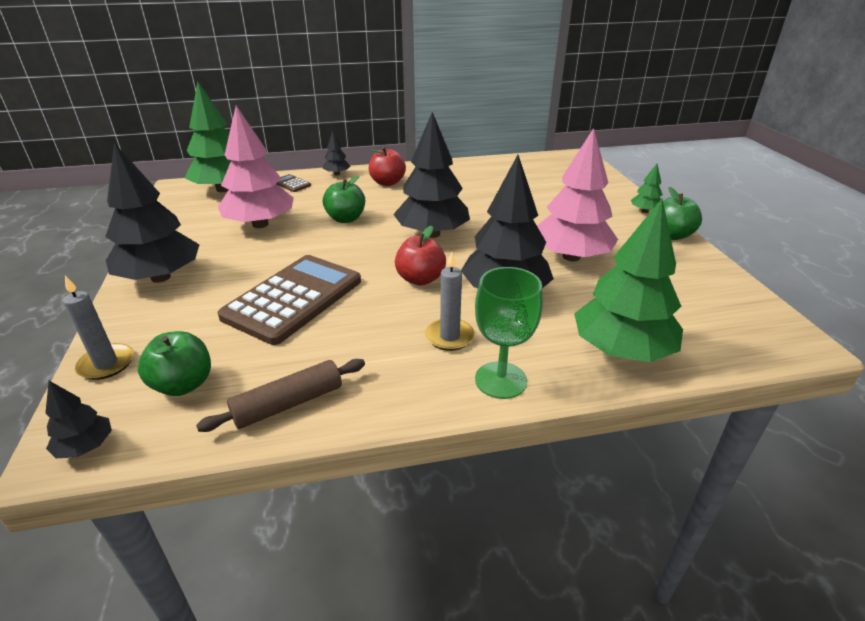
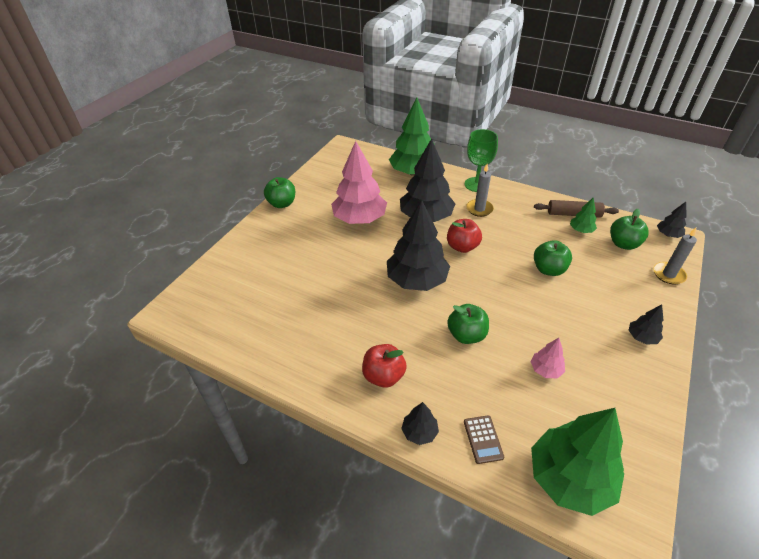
camera: 140 degrees left, 10 degrees up
black tree [105,143,200,282] -> black tree [629,304,664,345], size x0.45
brown calculator [217,255,361,345] -> green apple [534,240,572,276]
pink tree [218,106,294,228] -> pink tree [531,338,565,378], size x0.45
green tree [631,164,663,213] -> green tree moved to [570,198,597,233]

